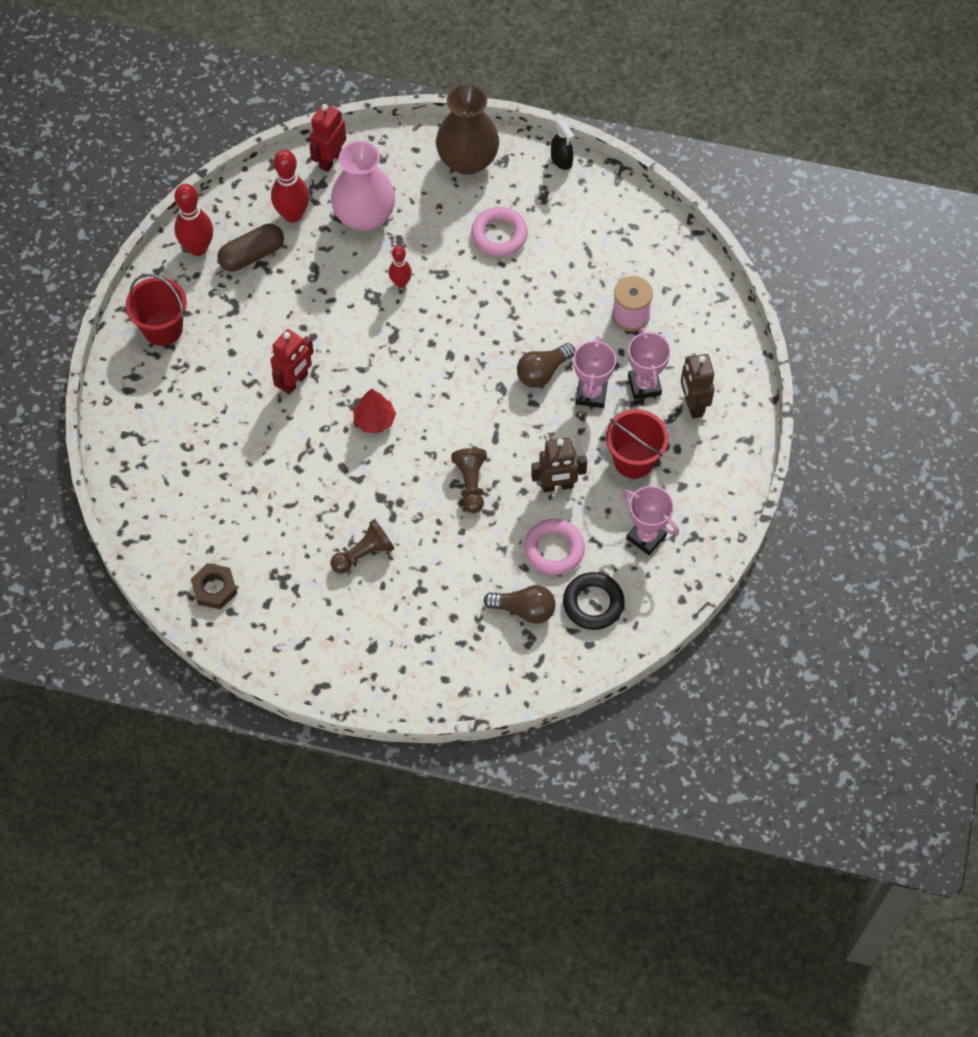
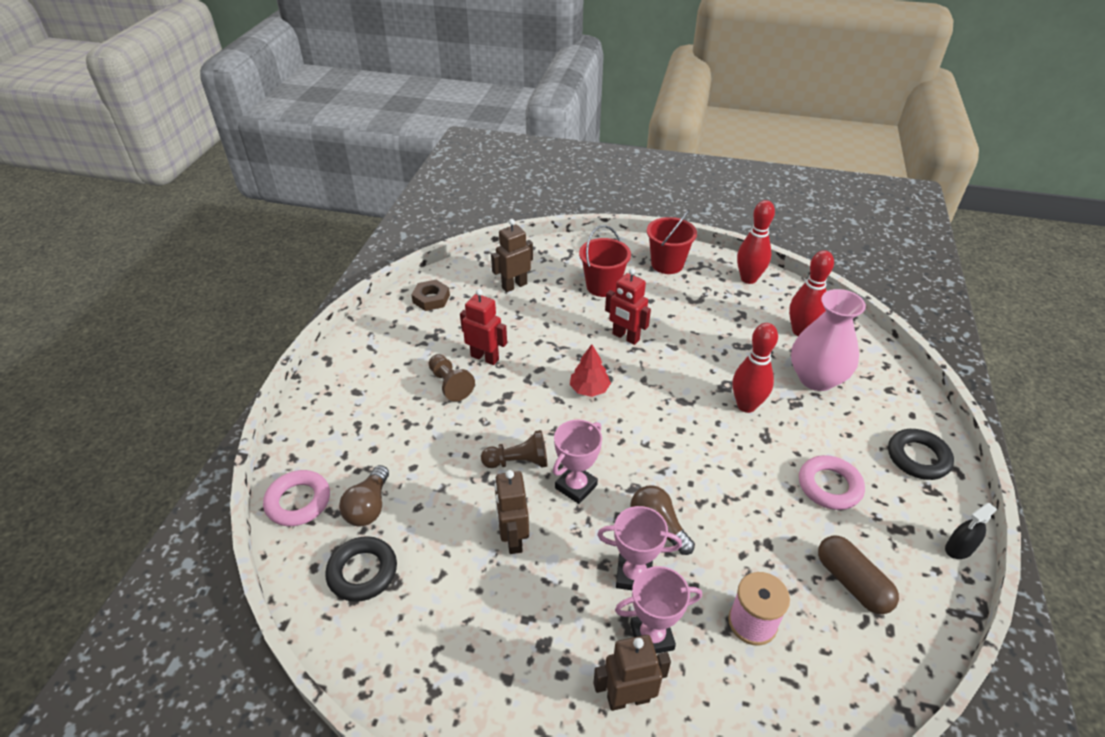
camera: 90 degrees right, 20 degrees down
brown capsule [217,224,284,272] -> brown capsule moved to [818,536,899,614]
red robot [309,103,346,172] -> red robot moved to [460,289,507,365]
red bowling pin [389,245,412,288] -> red bowling pin [733,323,778,413], size x1.66
brown vase [436,84,499,175] -> black ring [888,429,954,480]
pink ring [524,519,585,575] -> pink ring moved to [263,470,330,526]
red bucket [606,409,669,479] -> red bucket moved to [579,225,631,297]
pink trophy [622,486,679,555] -> pink trophy moved to [553,420,602,504]
none -> brown robot [491,219,533,292]

